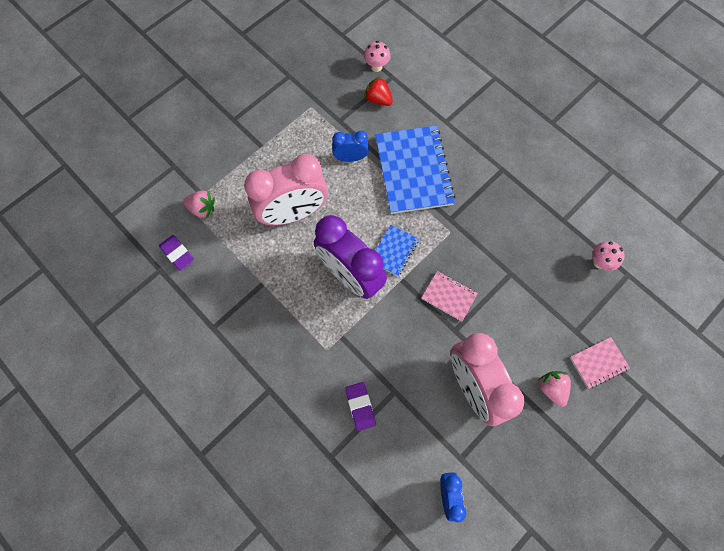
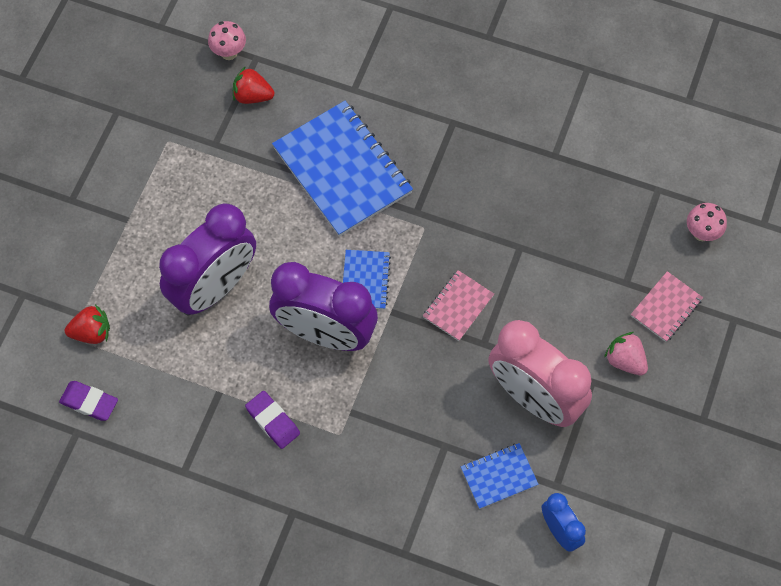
camera: 25 degrees left, 5 degrees down
pink strawberry [183,190,215,219] -> red strawberry [65,305,110,344]
pink clock [244,154,328,225] -> purple clock [159,203,256,315]
blue clock [332,131,369,162] -> none
purple eraser [345,382,376,431] -> purple eraser moved to [245,391,300,449]
pink notebook [421,271,478,321] -> pink notebook turned 60 degrees counterclockwise [423,270,494,341]
pink mushroom [592,241,625,271] -> pink mushroom moved to [687,203,727,241]
none -> blue notebook [461,443,539,509]

